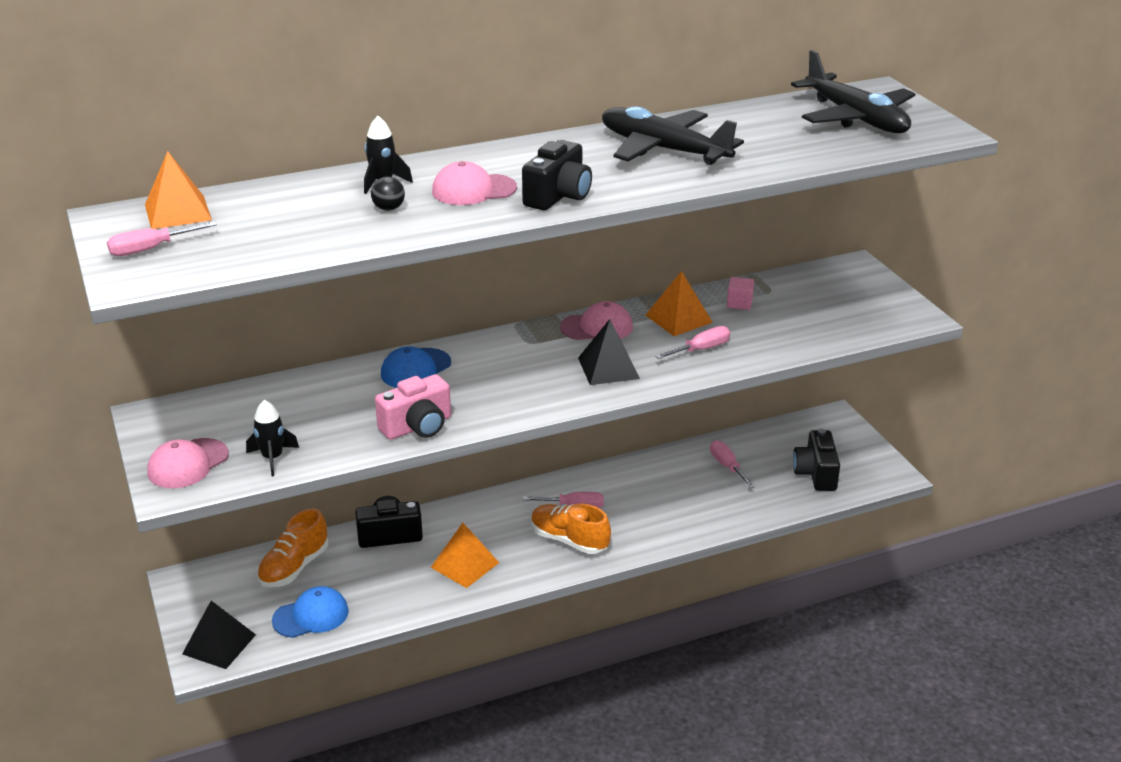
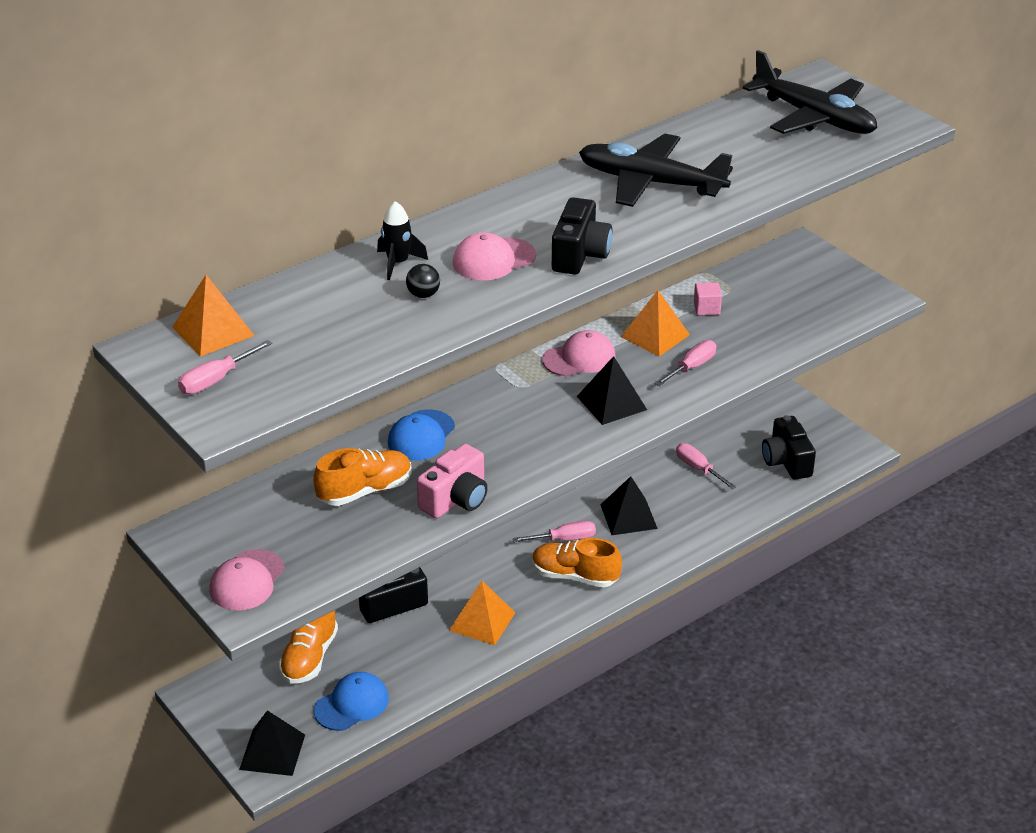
camera: 15 degrees left, 5 degrees up
black rocket [246,400,299,476] -> none
none -> orange shoe [313,448,412,506]
none -> black pyramid [600,476,658,535]

